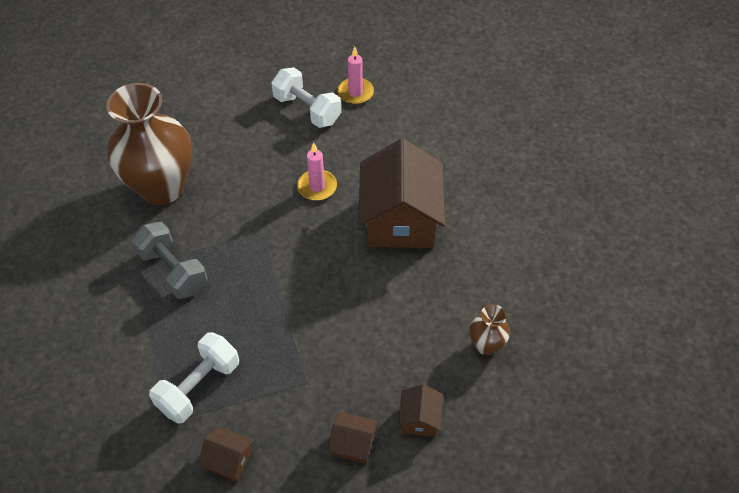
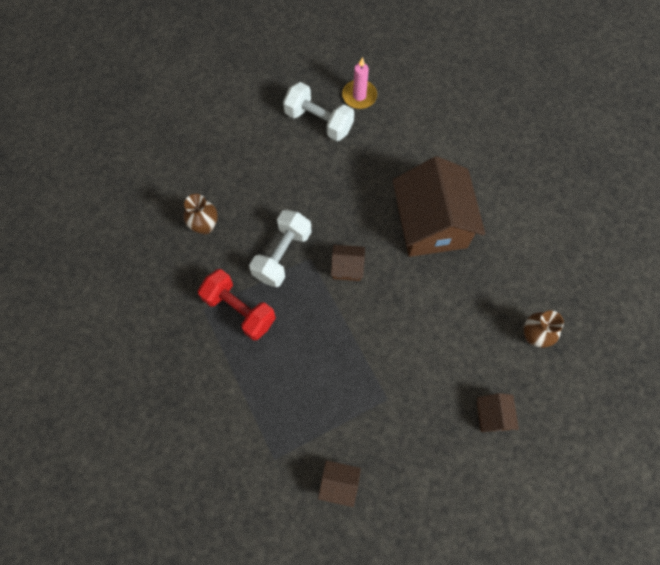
camera: 10 degrees left, 15 degrees up
brown vase [106,83,192,205] -> brown vase [183,194,218,234], size x0.44
grey dumbbell [132,222,207,299] -> red dumbbell [198,269,276,340]
white dumbbell [149,332,239,424] -> white dumbbell moved to [249,210,312,287]
pink candle [297,142,337,201] -> none
brown house [328,412,378,464] -> brown house moved to [331,245,365,281]

